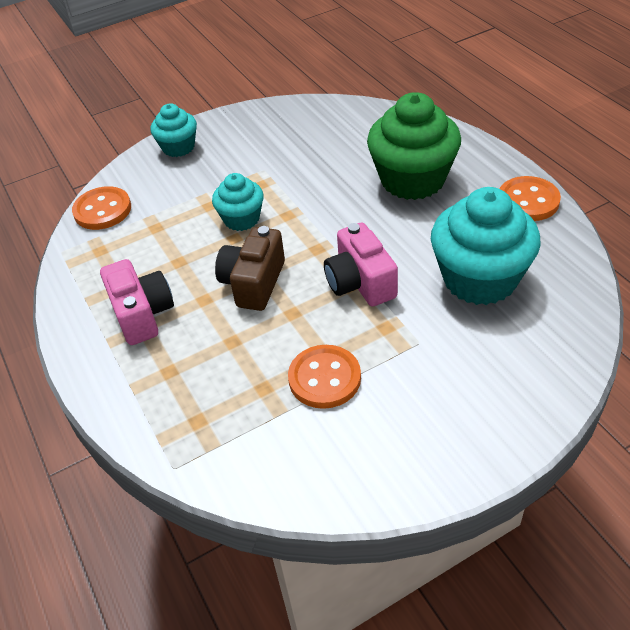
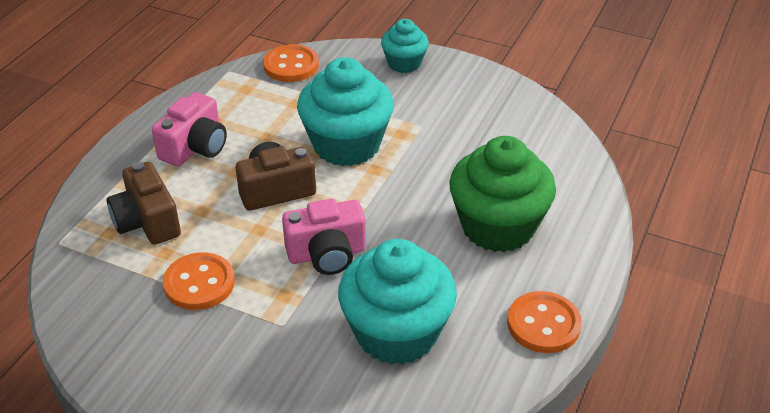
camera: 50 degrees right, 5 degrees down
turquoise cupcake [212,173,264,231] -> turquoise cupcake [297,57,394,166], size x1.81
pink camera [324,223,398,307] -> pink camera turned 135 degrees counterclockwise [282,199,366,275]
none -> brown camera [107,162,181,245]

